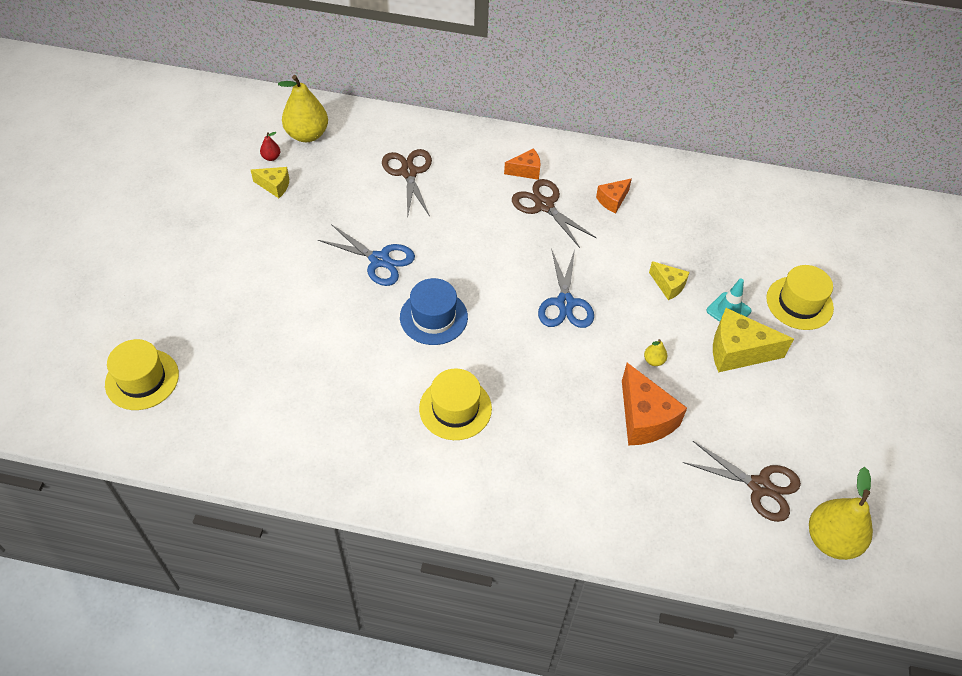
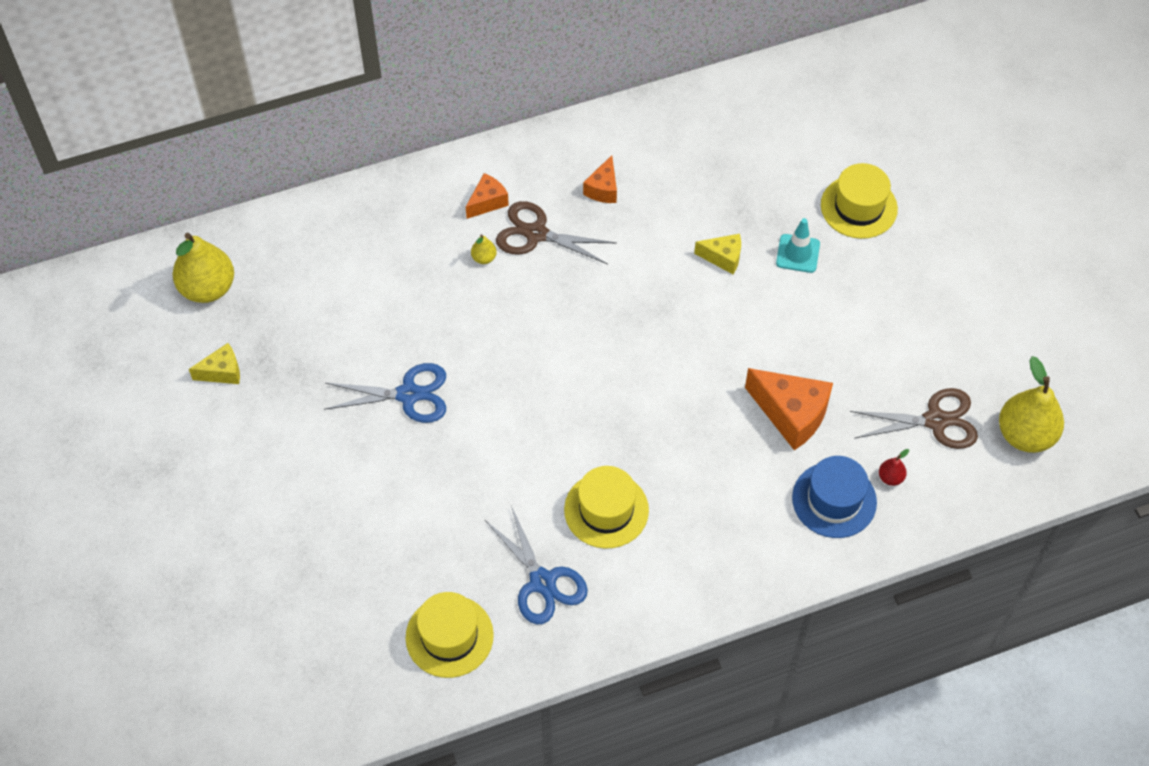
camera: 30 degrees left, 5 degrees up
yellow hat [105,339,179,410] -> yellow hat moved to [406,592,494,678]
red pear [260,132,280,161] -> red pear moved to [879,449,909,486]
brown scissors [382,149,432,219] -> none
blue hat [400,278,468,345] -> blue hat moved to [792,456,877,538]
blue scissors [538,250,594,328] -> blue scissors moved to [485,506,588,624]
yellow pear [644,339,667,366] -> yellow pear moved to [471,234,497,264]
yellow cheese [713,308,794,372] -> none

